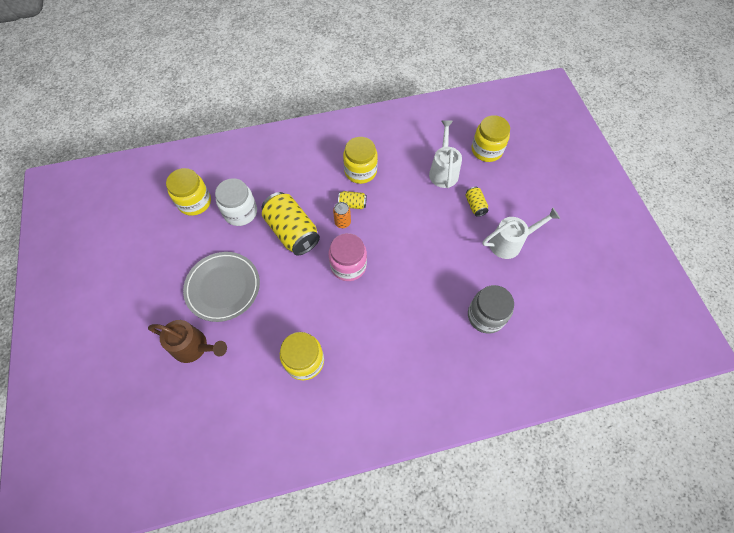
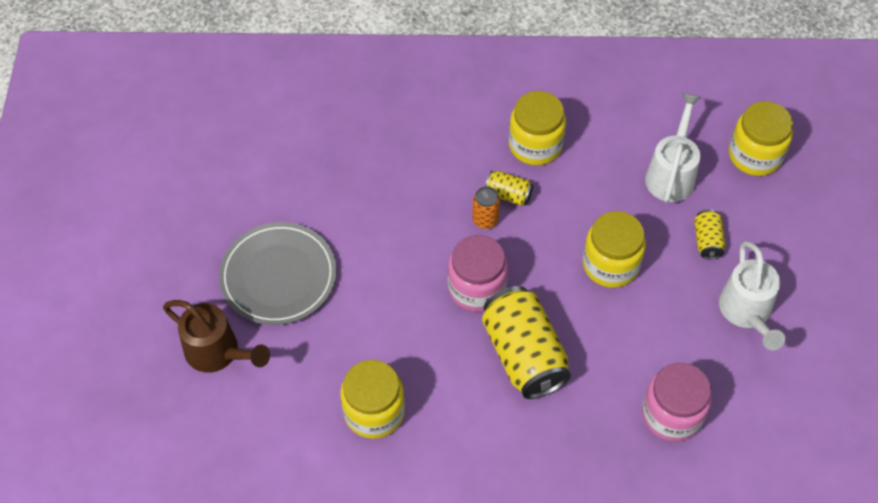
camera: 15 degrees right, 5 degrees down
yellow jar [166,168,211,216] -> yellow jar moved to [583,211,646,288]
white jar [215,179,257,226] -> none
yellow can [262,192,320,255] -> yellow can moved to [482,286,571,399]
grey jar [468,285,514,334] -> pink jar [642,363,712,442]
white watering can [483,207,560,259] -> white watering can turned 90 degrees clockwise [719,241,785,351]

